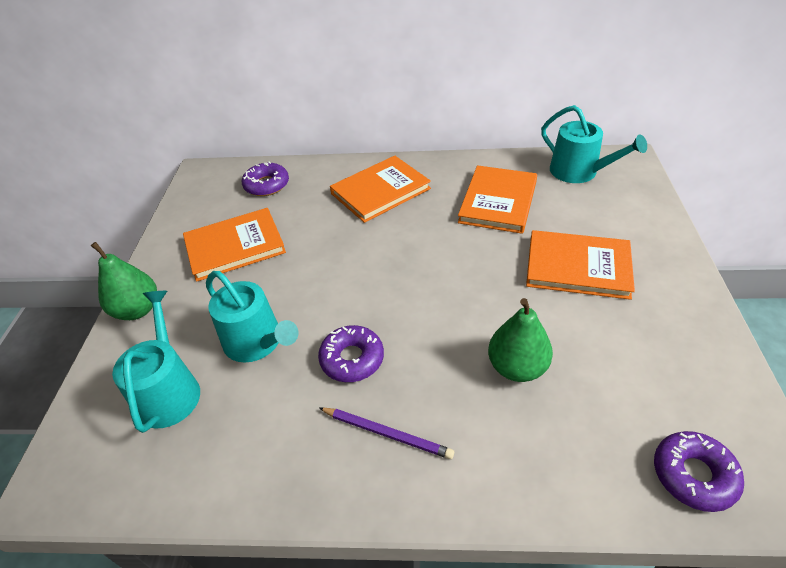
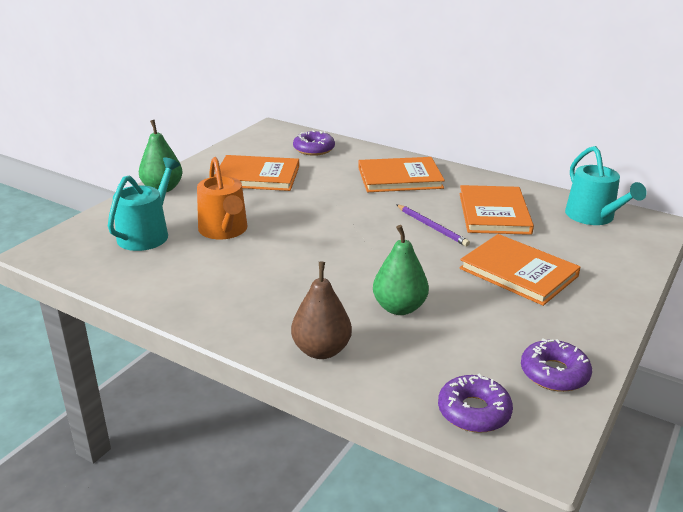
camera: 25 degrees right, 15 degrees down
turquoise watering can [206,271,298,362] -> orange watering can [197,157,247,239]
purple donut [318,325,384,382] -> purple donut moved to [521,339,592,392]
purple pencil [319,408,454,459] -> purple pencil moved to [396,204,470,247]
orange book [458,165,537,234] -> orange book turned 45 degrees counterclockwise [459,185,534,235]
none -> brown pear [291,262,352,359]

